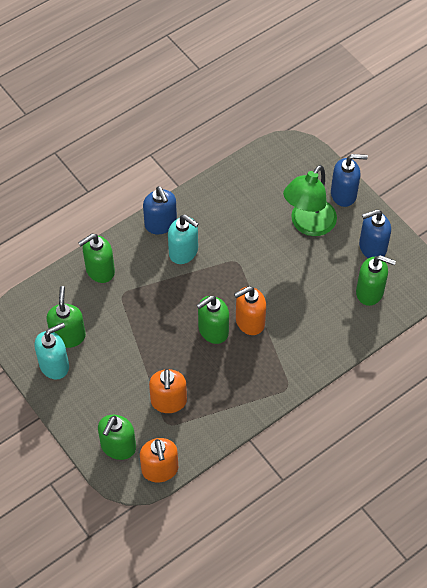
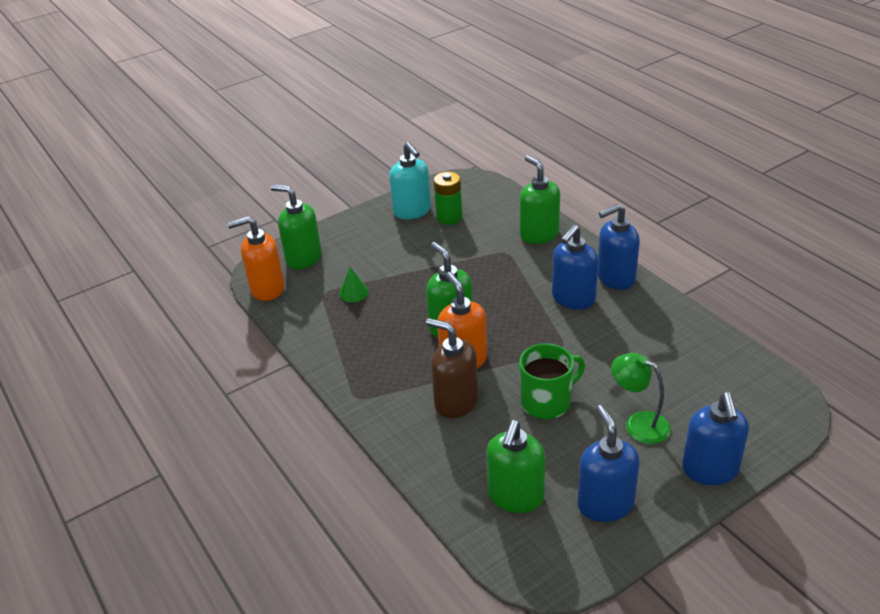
camera: 95 degrees right, 20 degrees down
green soap dispenser [46,286,86,348] -> green battery [434,172,462,225]
orange soap dispenser [149,369,187,413] -> green cone [339,267,369,302]
turquoise soap dispenser [168,215,199,264] -> blue soap dispenser [552,225,598,310]
green lamp [283,165,337,236] -> green lamp [611,353,671,444], size x0.60
none -> brown soap dispenser [426,318,478,418]
none -> green mug [519,343,585,419]

